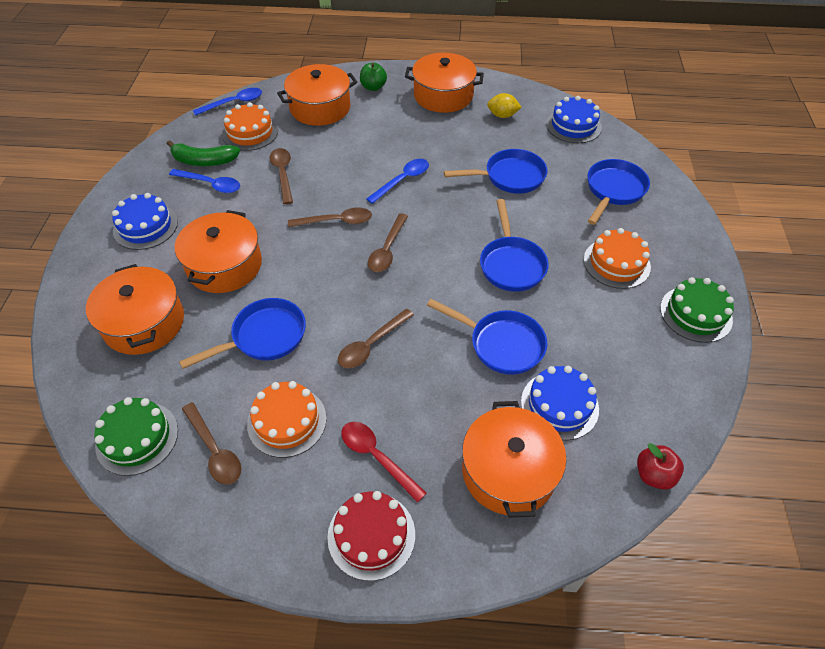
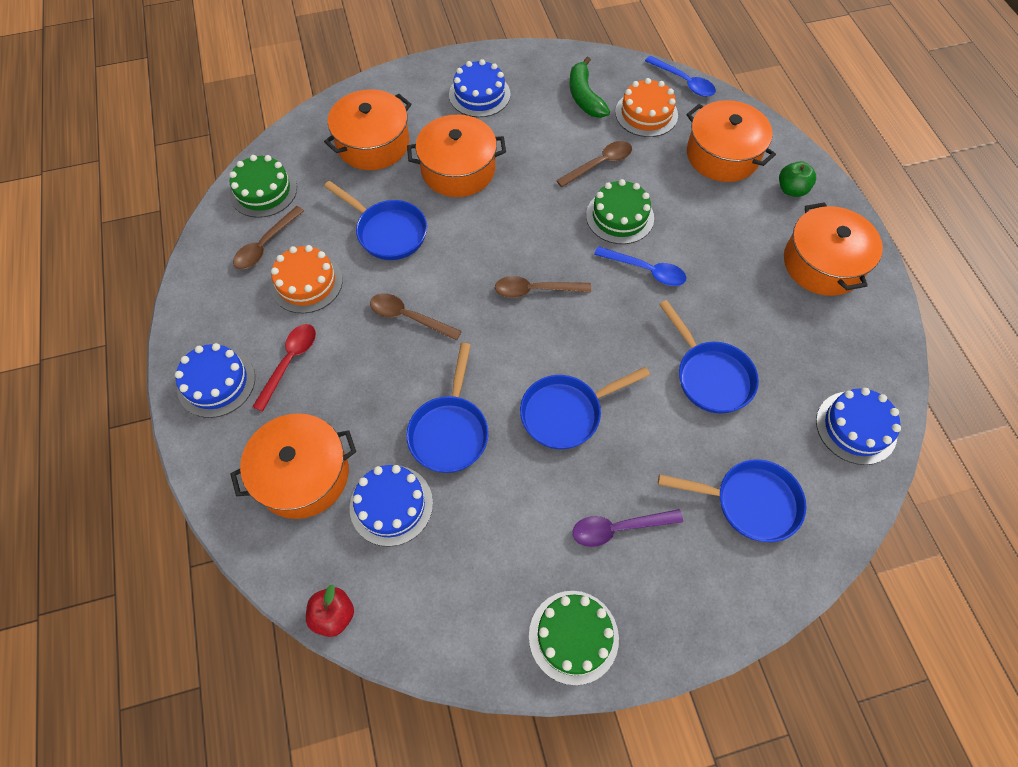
camera: 70 degrees right, 10 degrees up
blue spoon [169,169,240,193] -> none
brown spoon [288,208,372,227] -> none
red cake [327,491,415,581] -> blue cake [175,343,255,418]
yellow lemon [487,93,522,118] -> none
orange cake [584,228,651,289] -> purple spoon [573,509,683,547]
none -> green cake [586,179,654,244]

